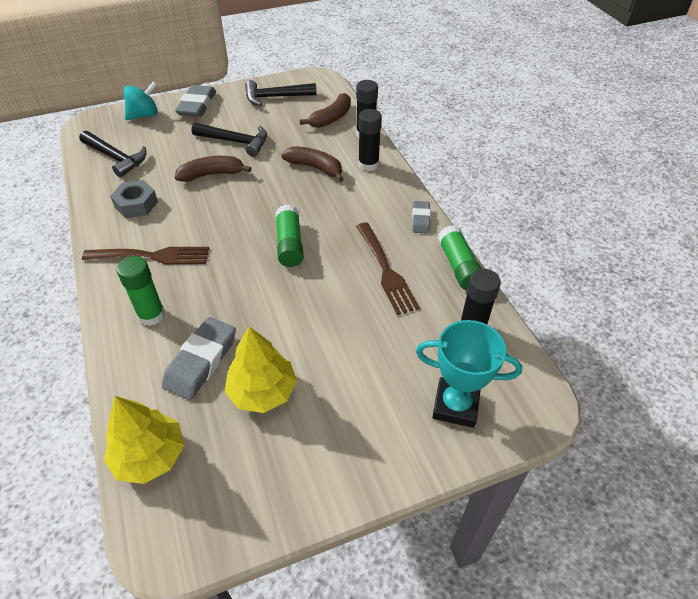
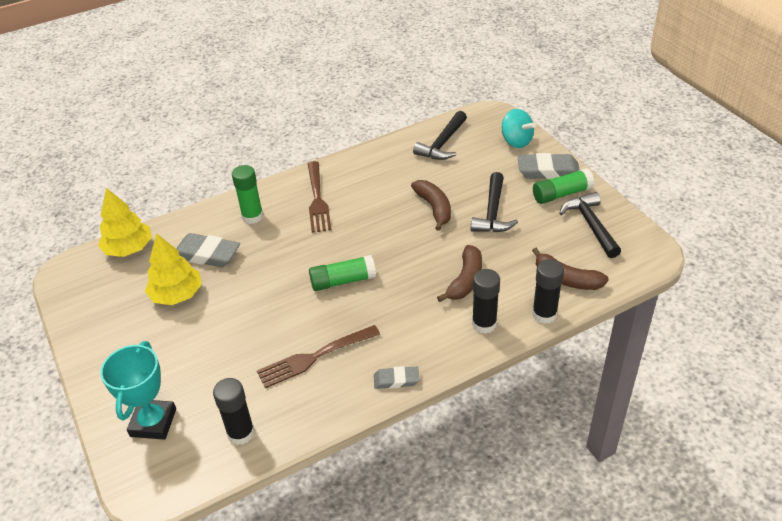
camera: 85 degrees right, 5 degrees down
grey nut [110,180,158,218] -> none
green glue stick [437,225,482,290] -> green glue stick moved to [533,168,594,204]

